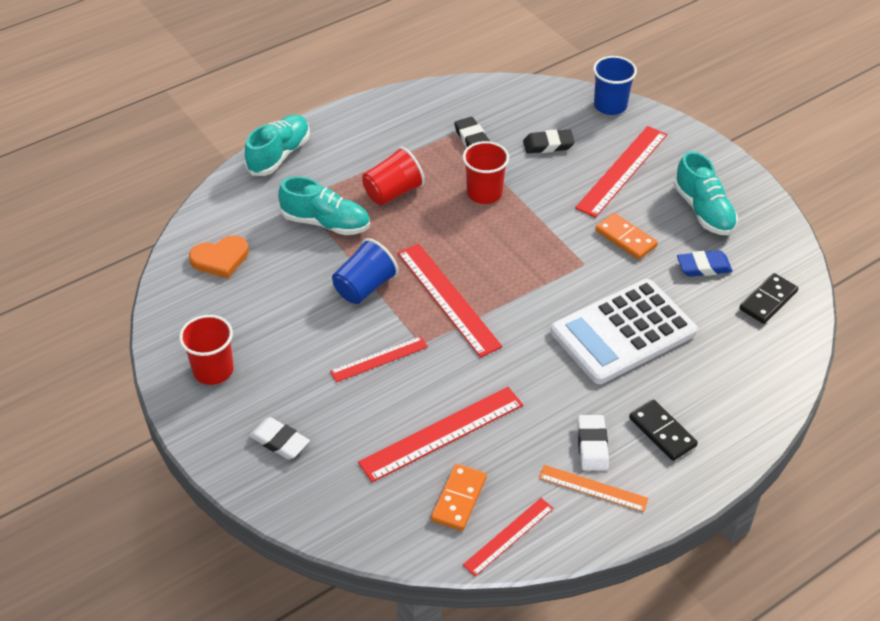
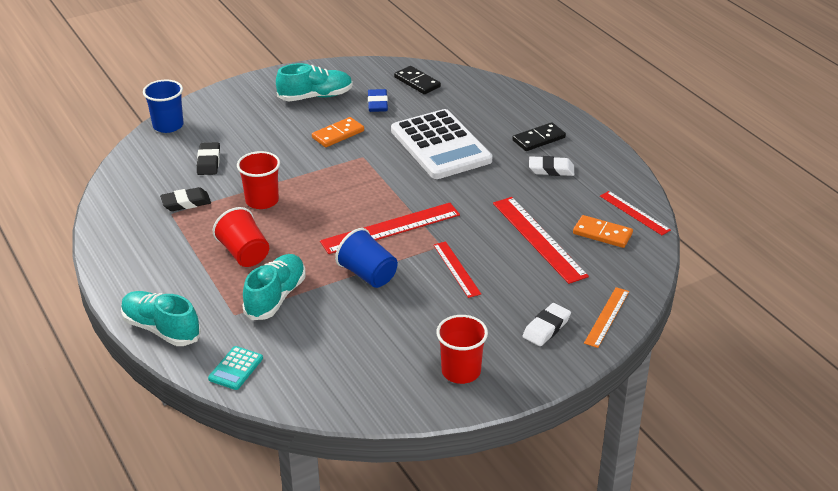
camera: 85 degrees left, 10 degrees down
orange heart [189,235,249,279] -> none
orange ruler [539,465,649,512] -> orange ruler moved to [584,287,629,348]
red ruler [575,126,667,218] -> none
none -> turquoise calculator [208,346,263,390]

